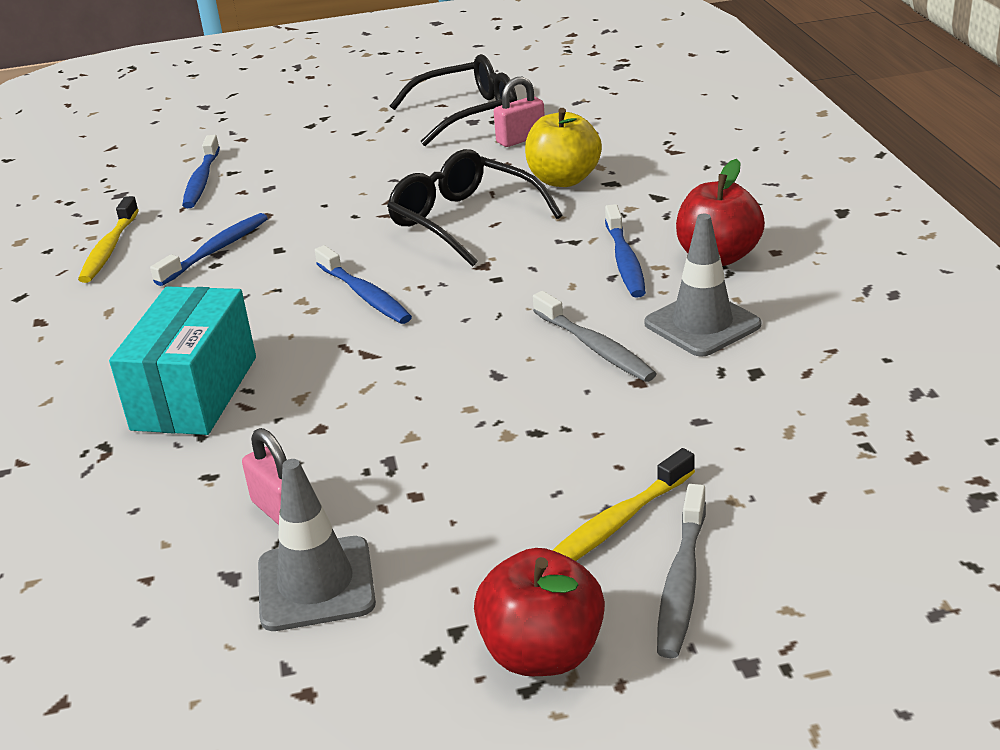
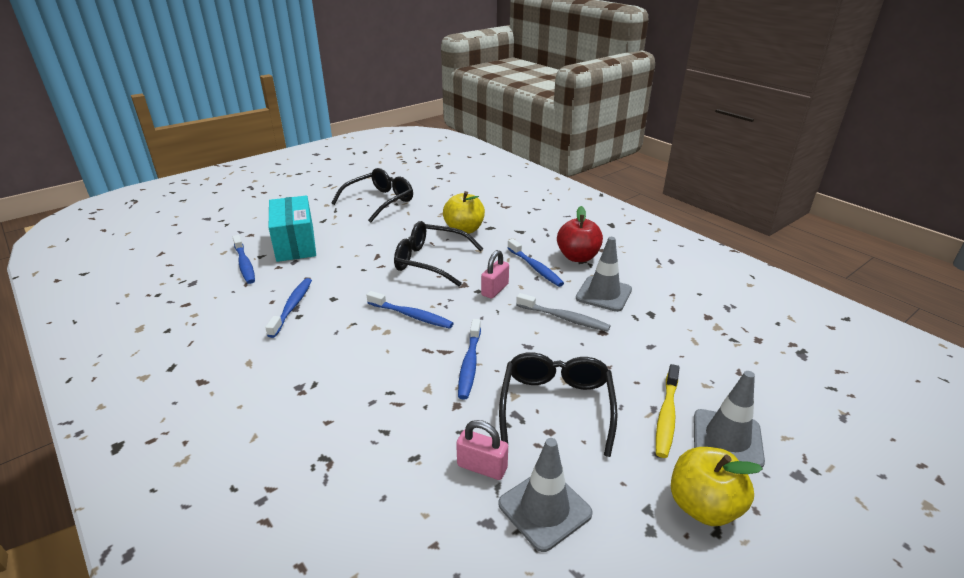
camera: 30 degrees left, 0 degrees up
yellow toothbrush [78,196,139,283] -> none
turquoise box [109,286,256,435] -> turquoise box moved to [269,195,316,262]
red apple [474,548,605,676] -> yellow apple [671,447,763,526]
pink padlock [494,77,545,147] -> pink padlock moved to [481,250,509,299]
grey toothbrush [657,484,706,658] -> grey traffic cone [694,371,765,468]
none -> blue toothbrush [458,319,481,400]
none -> black glasses [499,352,618,457]

